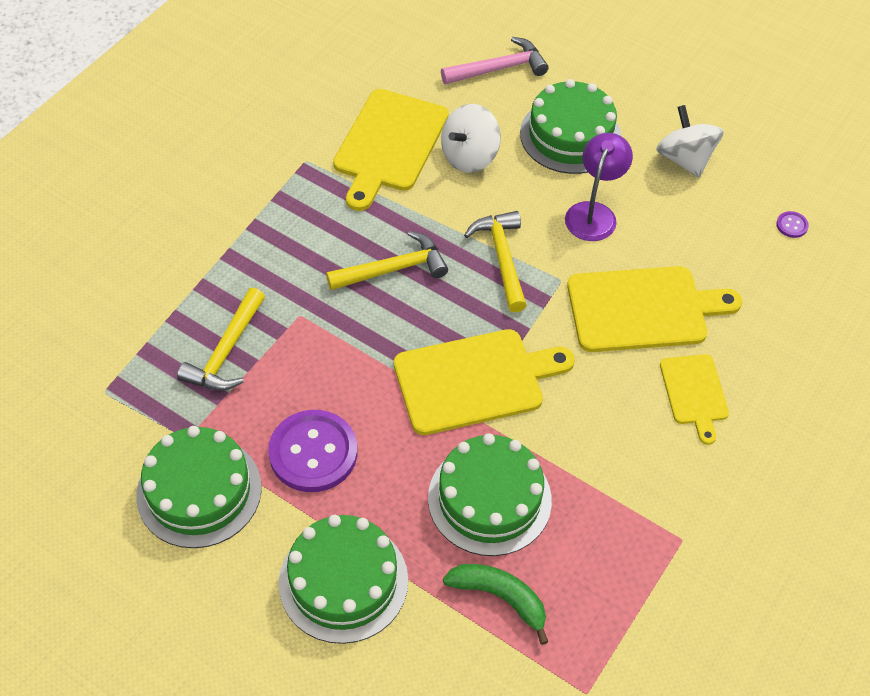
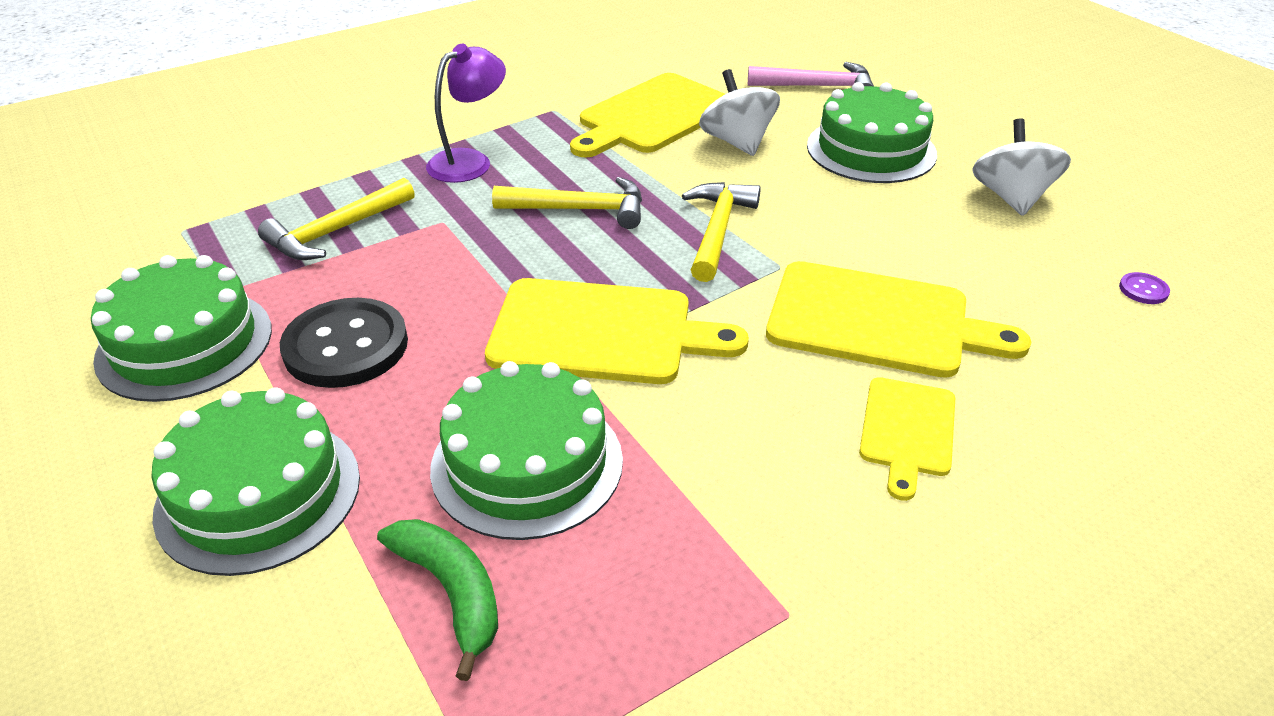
camera: 25 degrees right, 15 degrees down
purple button [268,410,357,492] -> black button [280,298,408,388]
white spinning top [441,104,501,173] -> white spinning top turned 90 degrees clockwise [699,69,780,156]
purple lamp [565,133,633,241] -> purple lamp moved to [426,44,506,183]

